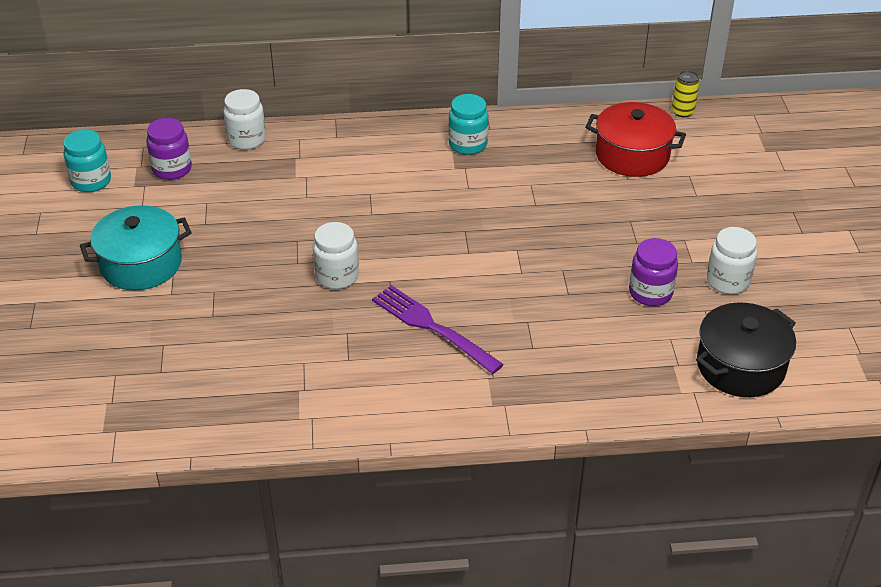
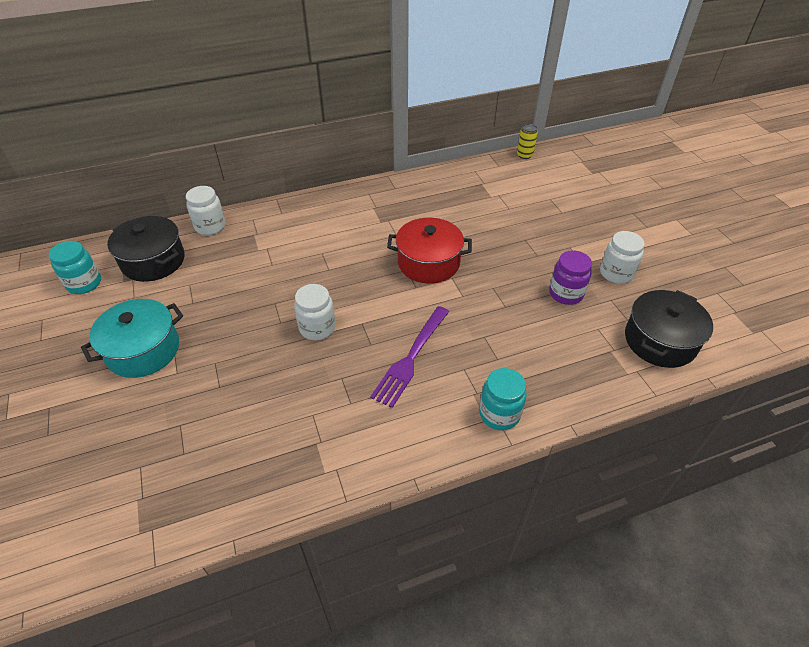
camera: 15 degrees left, 5 degrees up
purple jar [146,118,192,180] -> black pot [107,216,185,282]
purple fork [372,285,504,374] -> purple fork turned 90 degrees counterclockwise [370,306,449,408]
turquoise jar [448,94,488,155] -> turquoise jar moved to [479,368,527,430]
red pot [585,102,686,177] -> red pot moved to [387,218,472,283]

